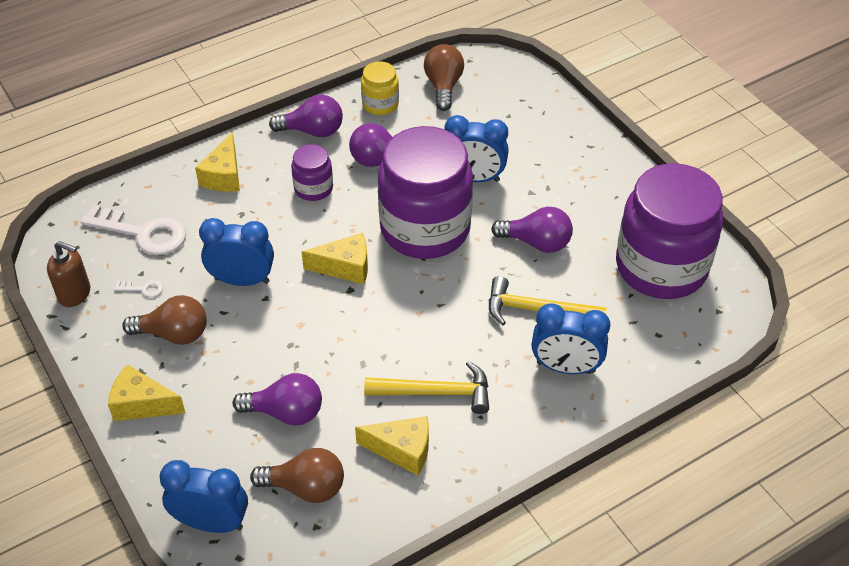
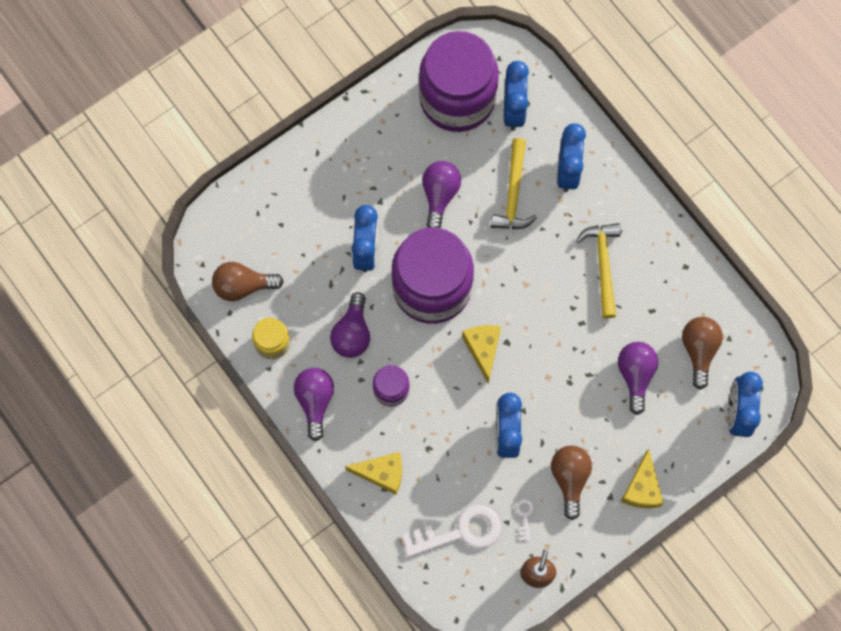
camera: 95 degrees left, 25 degrees up
white key [81,205,186,255] -> white key turned 60 degrees clockwise [402,505,501,557]
yellow cheese [355,416,429,476] -> none
none -> blue clock [504,61,529,131]

